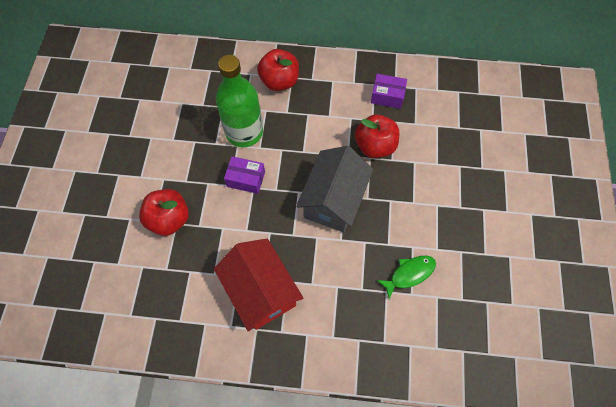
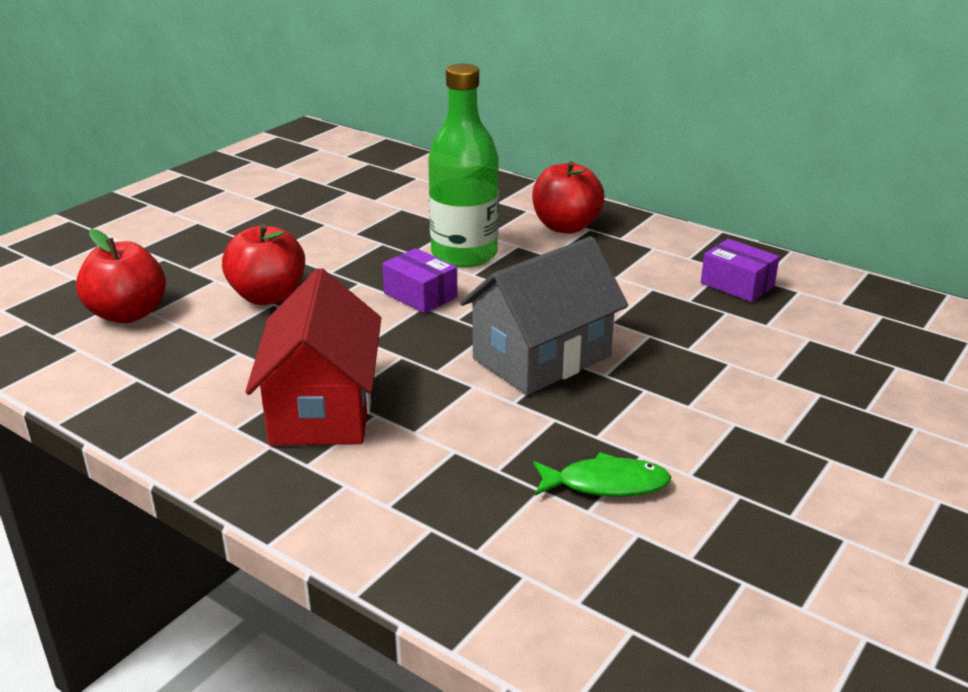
camera: 30 degrees right, 35 degrees down
red apple [355,114,399,158] -> red apple moved to [76,229,166,323]

